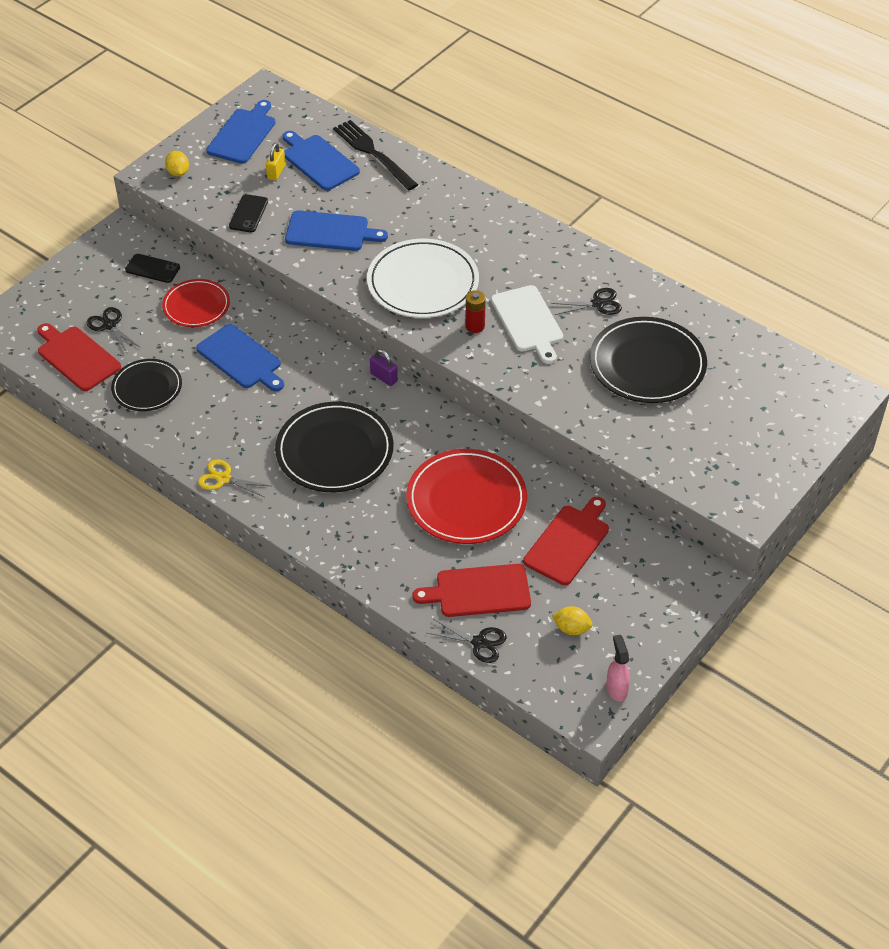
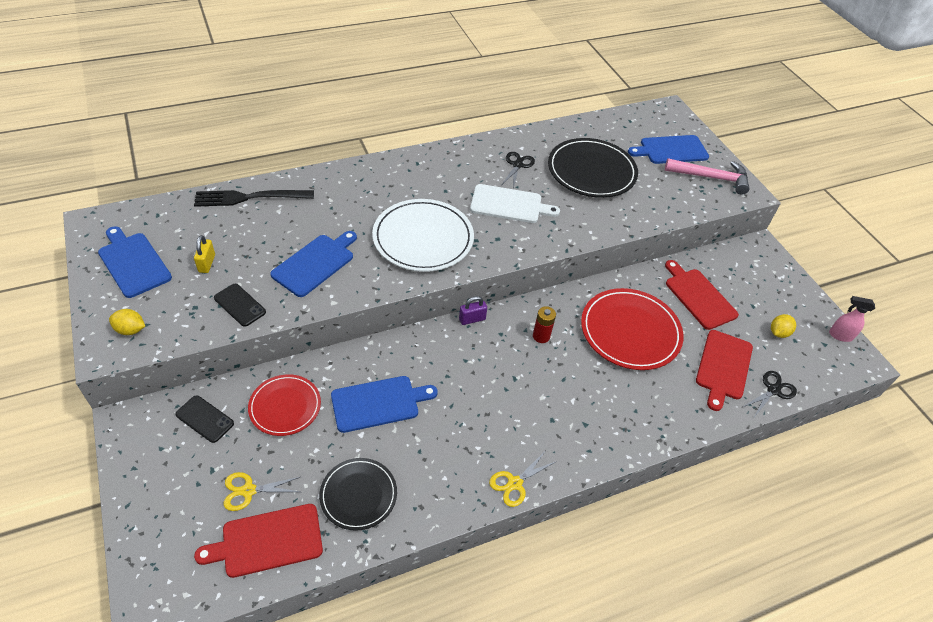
camera: 65 degrees left, 0 degrees up
black scissors [86,307,140,353] -> yellow scissors [224,472,300,511]
black phone [125,254,180,283] -> black phone turned 75 degrees clockwise [175,395,234,443]
yellow padlock [266,142,286,181] -> yellow padlock turned 45 degrees clockwise [194,235,215,273]
black plate [275,402,394,492] -> none
blue cutting board [282,131,360,191] -> blue cutting board moved to [628,135,709,164]
red battery [465,290,486,333] -> red battery moved to [533,306,556,343]
none -> pink hammer [665,158,749,195]

